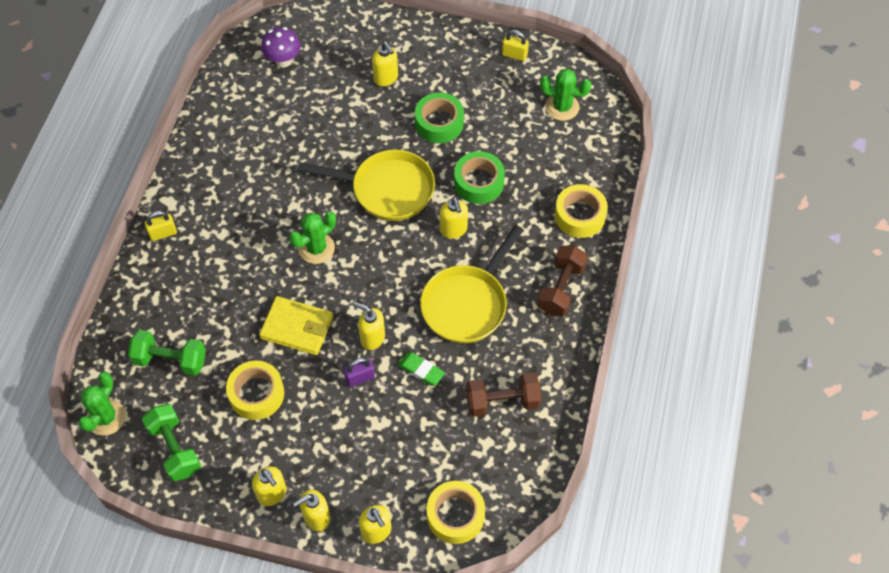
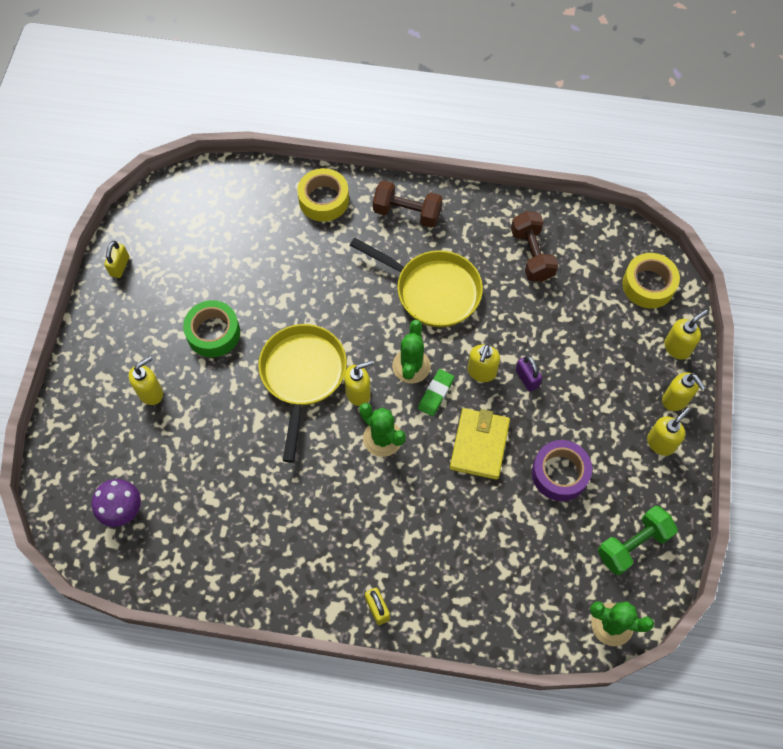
camera: 95 degrees left, 5 degrees up
green dumbbell [128,330,206,376] -> none
yellow tape [226,361,284,420] -> purple tape [532,440,592,501]
green eraser [398,352,445,386] -> green eraser moved to [418,369,454,416]
yellow soap dispenser [440,197,468,239] -> yellow soap dispenser moved to [344,360,374,406]
green tape [454,151,505,204] -> none
green cactus [540,69,592,121] -> green cactus moved to [392,320,431,383]

